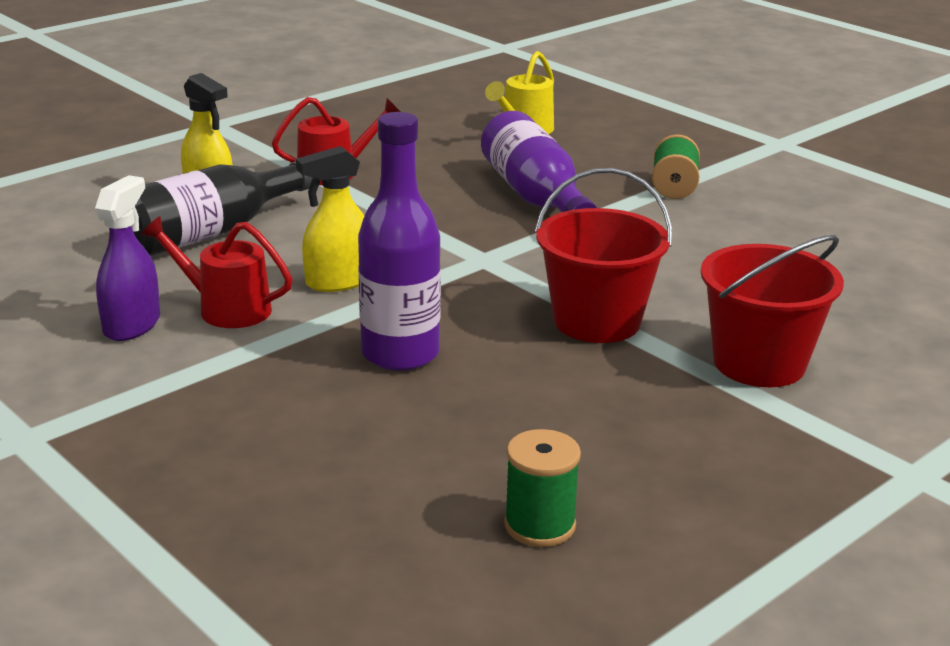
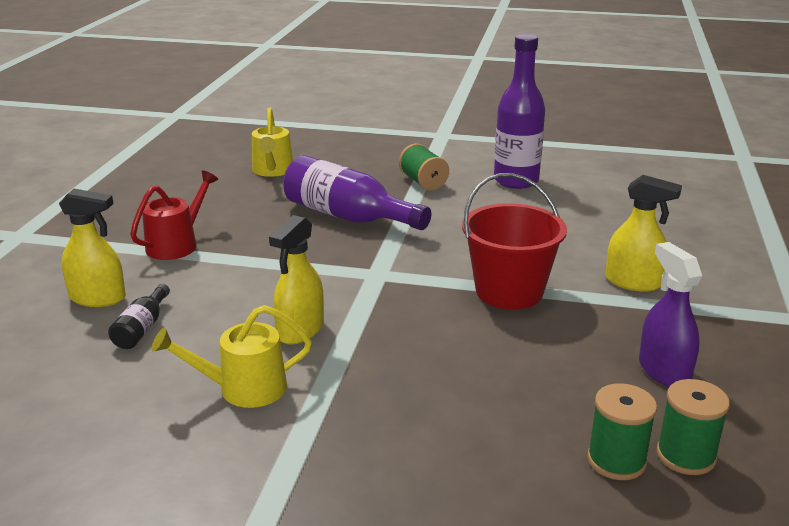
camera: 35 degrees left, 0 degrees up
purple spray bottle [95,175,160,341] -> purple spray bottle moved to [639,242,703,387]
black bottle [133,161,313,256] -> black bottle [108,284,170,349], size x0.48
red watering can [141,216,293,328] -> yellow watering can [151,305,312,408]
purple bottle [358,112,441,371] -> purple bottle moved to [494,34,545,189]
red bucket [700,235,844,387] -> yellow spray bottle [605,175,682,292]
none -> green spool [587,383,657,480]

